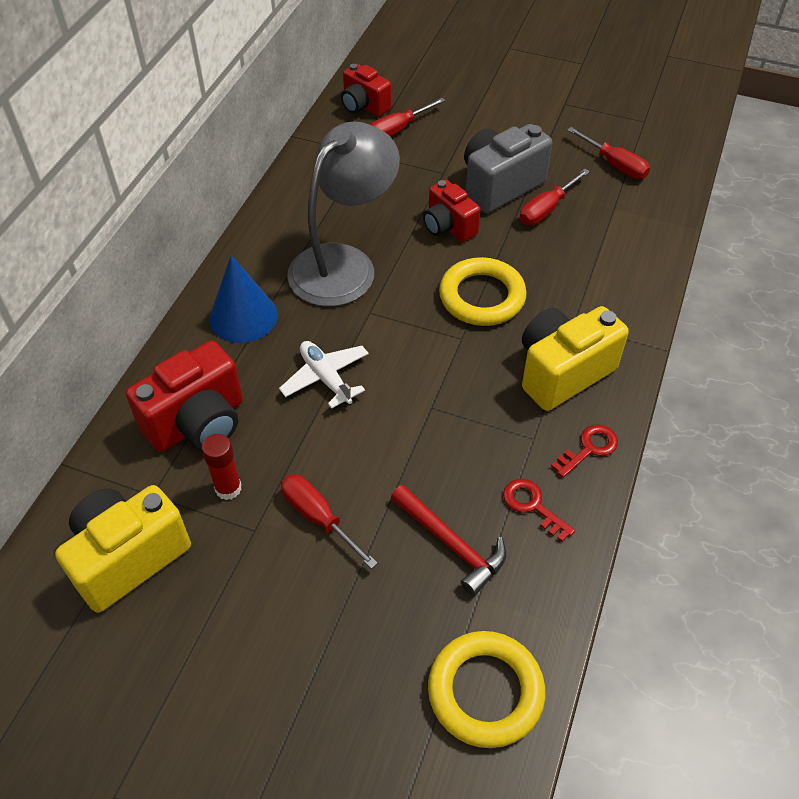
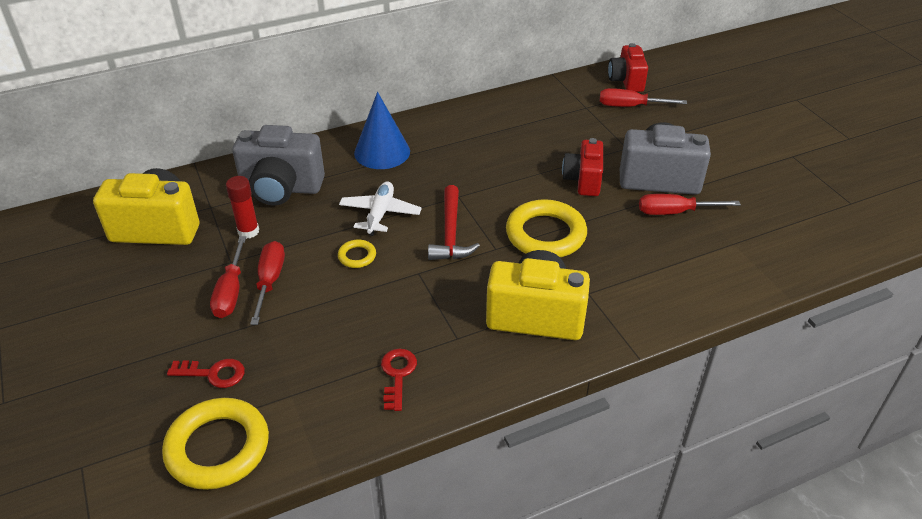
camera: 45 degrees right, 10 degrees down
red camera [126,340,243,452] -> grey camera [232,125,325,206]
grey lamp [287,121,400,306] -> none
red hammer [391,485,506,596] -> red hammer moved to [428,185,480,260]
red key [551,425,618,478] -> red key moved to [167,359,245,388]
red screwdriver [567,127,650,179] -> red screwdriver moved to [210,236,246,318]
none -> yellow ring [338,239,376,268]

